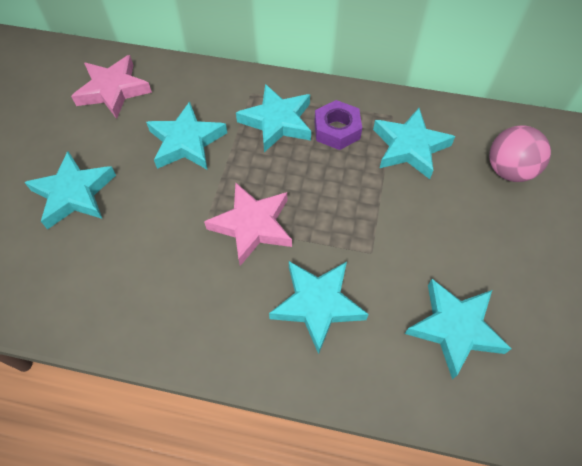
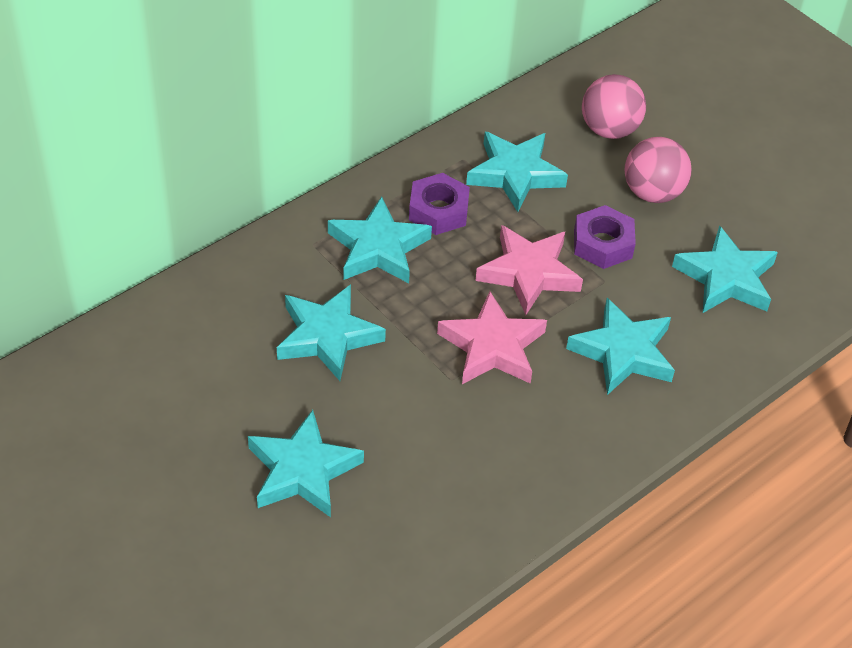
camera: 55 degrees left, 10 degrees down
pink star [71,55,152,119] -> pink star moved to [475,225,583,315]
none -> purple nut [574,205,636,269]
none -> pink ball [625,137,691,203]

